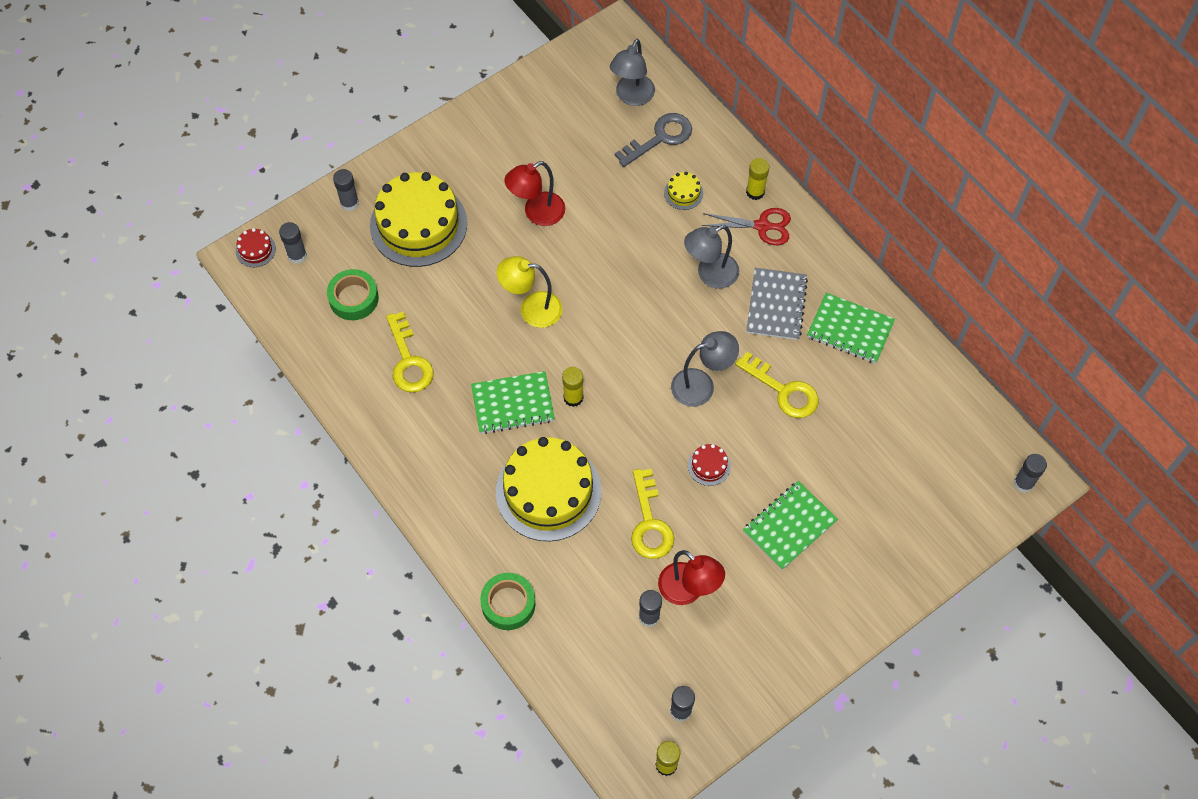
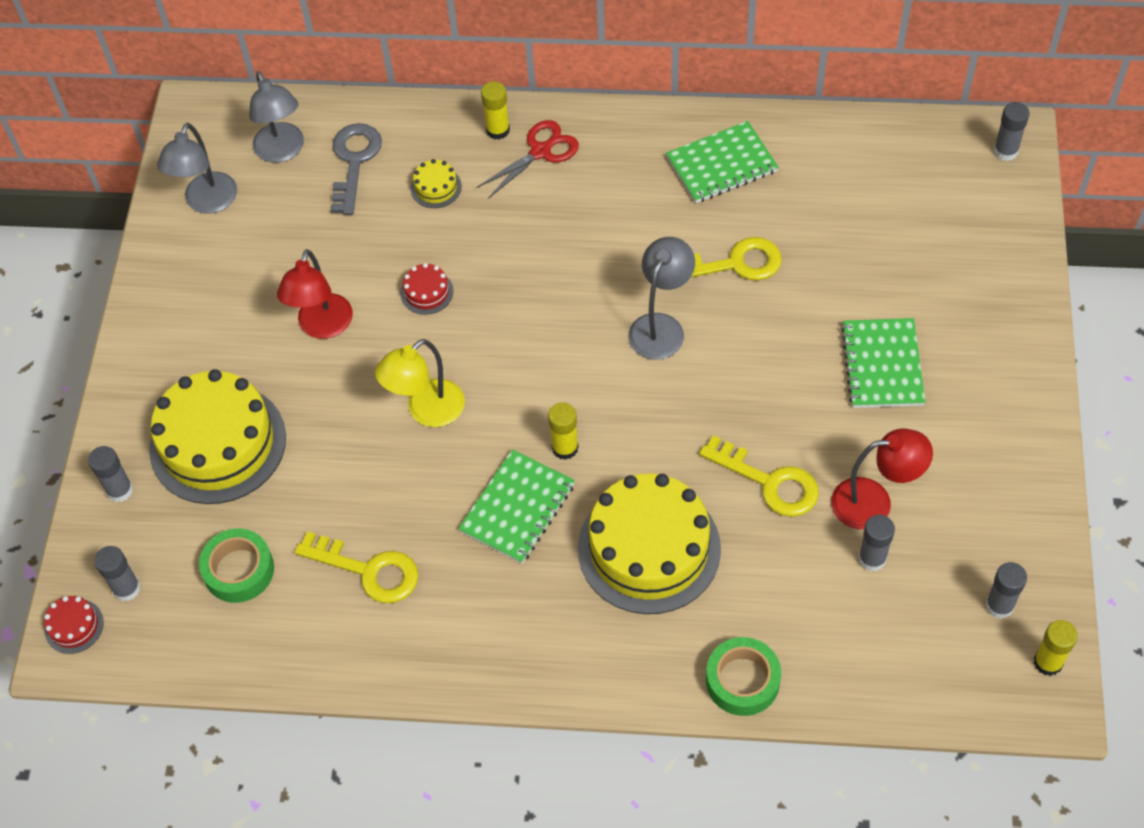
camera: 45 degrees left, 5 degrees down
grey lamp [684,225,739,289] -> grey lamp moved to [157,123,237,214]
red cake [688,444,731,486] -> red cake moved to [400,263,454,315]
grey notebook [746,268,808,340] -> none

